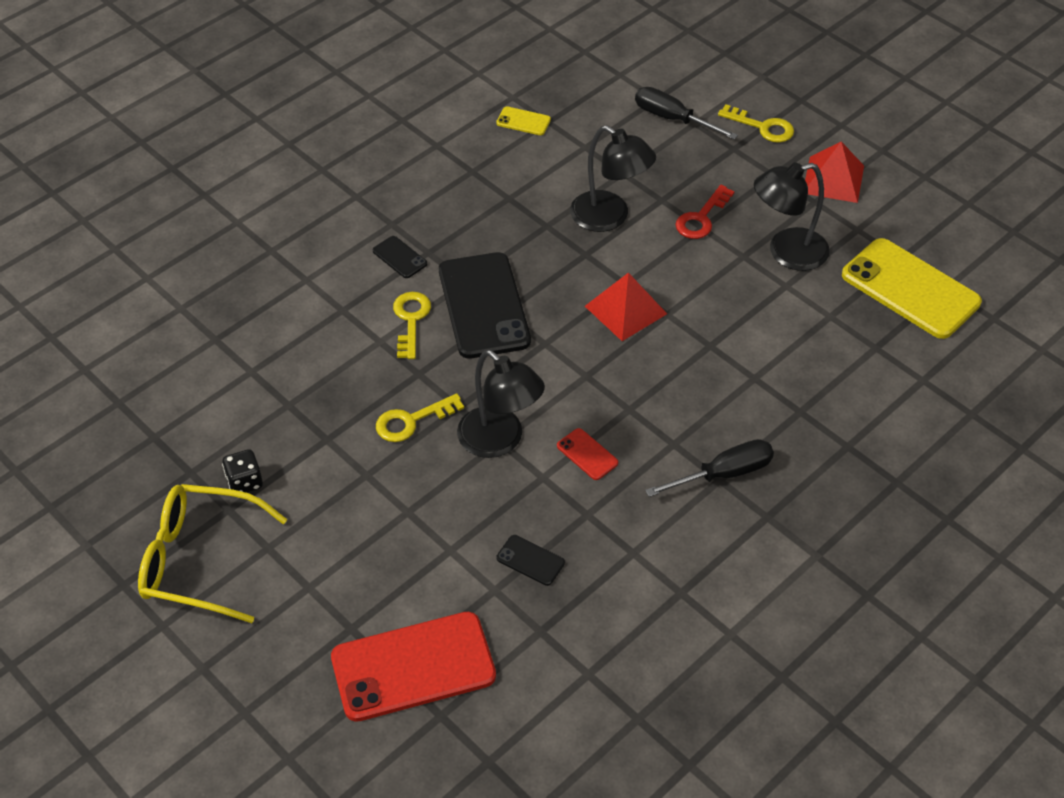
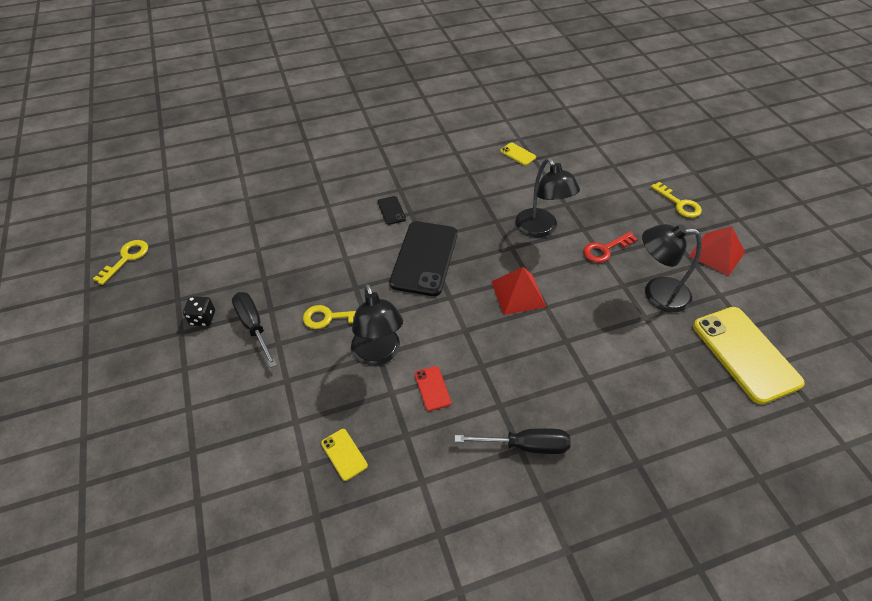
camera: 25 degrees right, 0 degrees up
yellow glasses [138,484,287,623] -> none
red phone [331,612,496,722] -> none
yellow key [393,292,431,359] -> yellow key moved to [93,240,148,285]
black phone [497,535,565,586] -> yellow phone [321,429,368,481]
black screwdriver [635,87,738,140] -> black screwdriver moved to [232,292,277,368]

